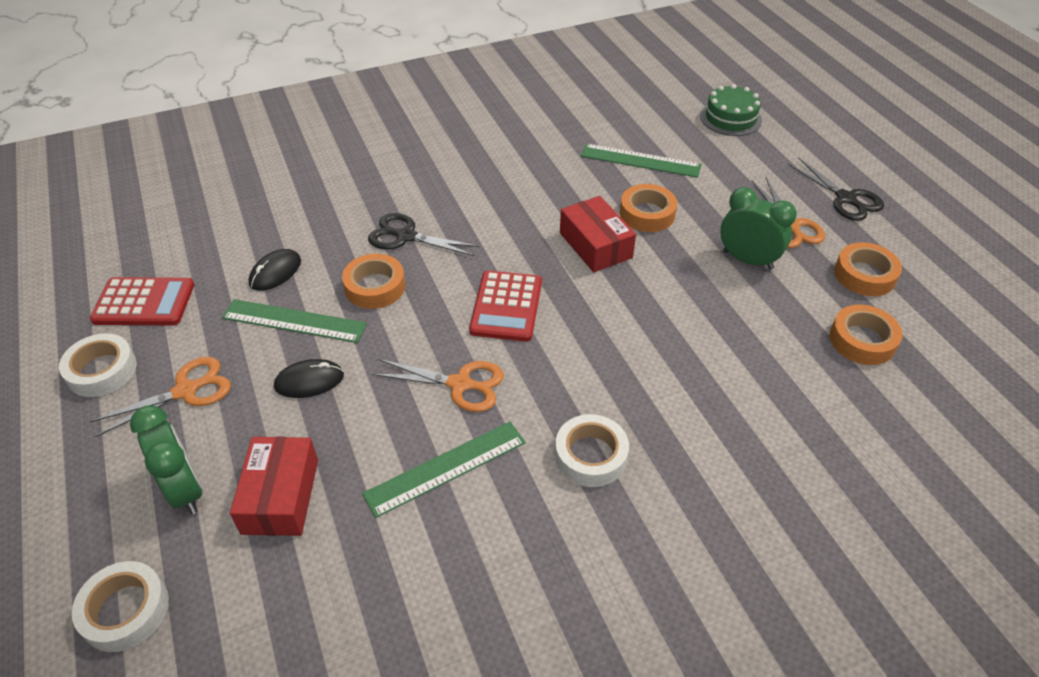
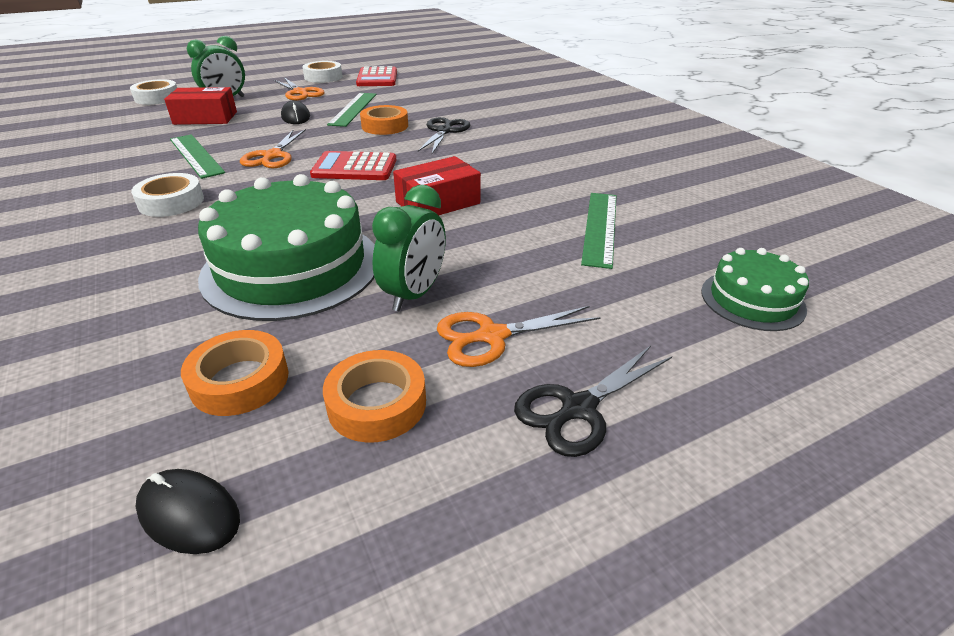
camera: 85 degrees right, 10 degrees down
black mouse [249,249,301,291] -> black mouse moved to [136,469,240,554]
orange tape [620,184,677,232] -> none
none -> green cake [198,174,375,321]

